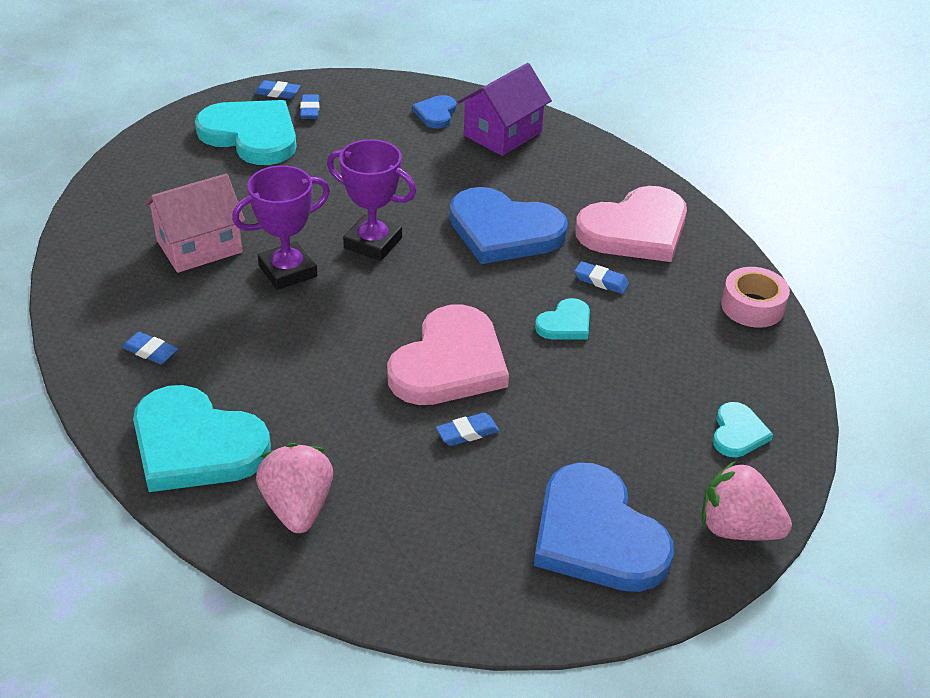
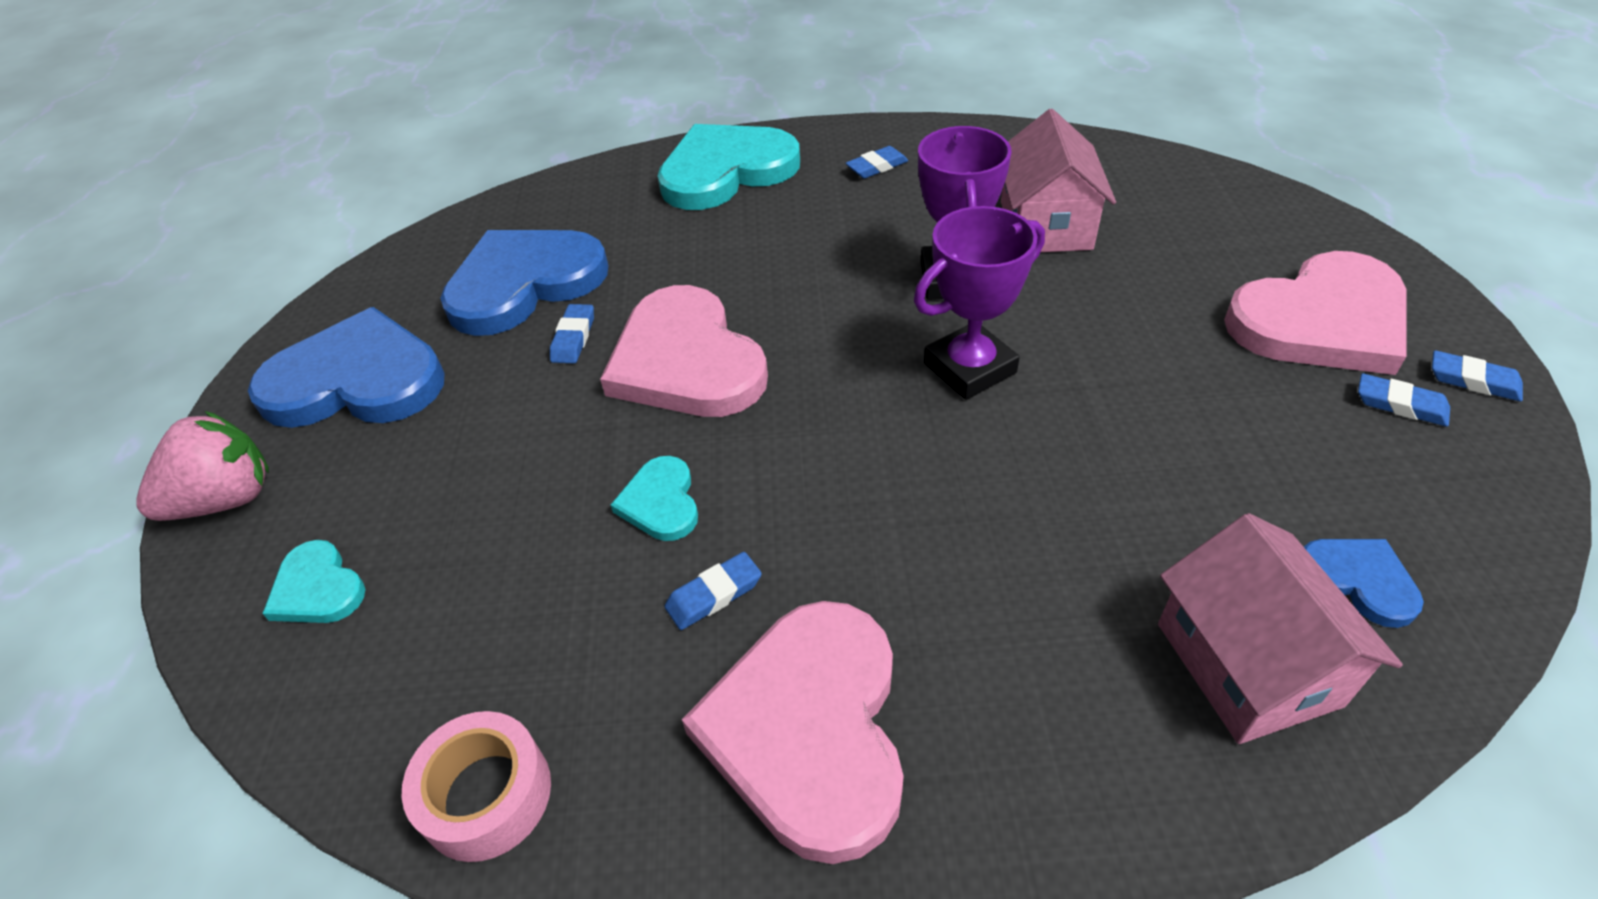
camera: 125 degrees right, 5 degrees up
turquoise heart [195,100,296,165] -> pink heart [1224,251,1406,375]
blue eraser [254,80,300,99] -> blue eraser turned 75 degrees clockwise [1432,350,1523,401]
pink strawberry [256,443,333,533] -> none
blue heart [450,187,568,264] -> blue heart moved to [440,230,609,336]
purple house [458,63,552,156] -> pink house [1158,513,1403,744]

